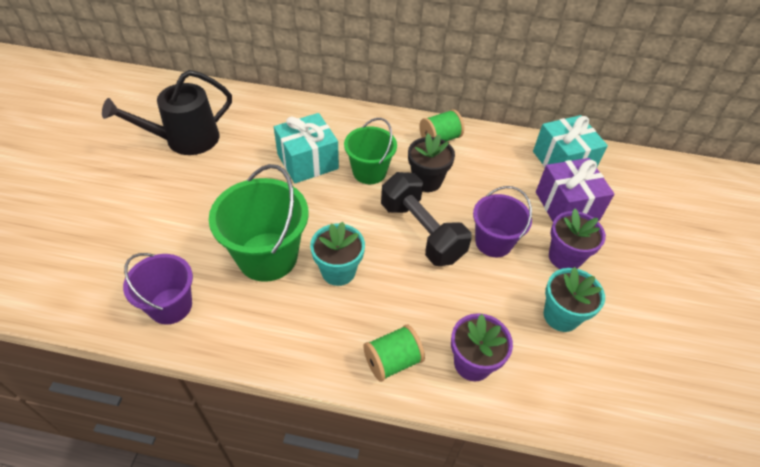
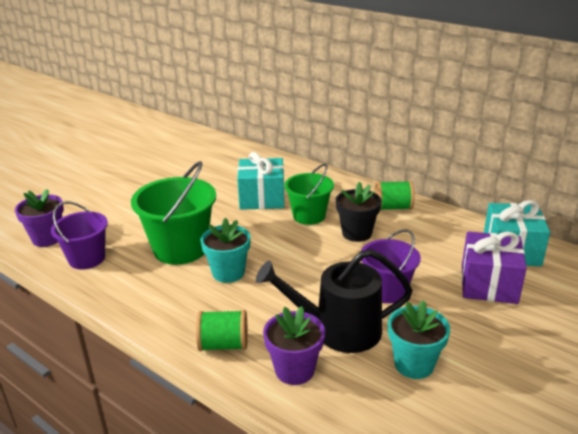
camera: 30 degrees right, 20 degrees down
black watering can [102,70,232,155] -> black watering can moved to [256,249,413,353]
black dumbbell [381,172,472,266] -> none
purple flower pot [549,209,606,269] -> purple flower pot moved to [15,189,64,247]

